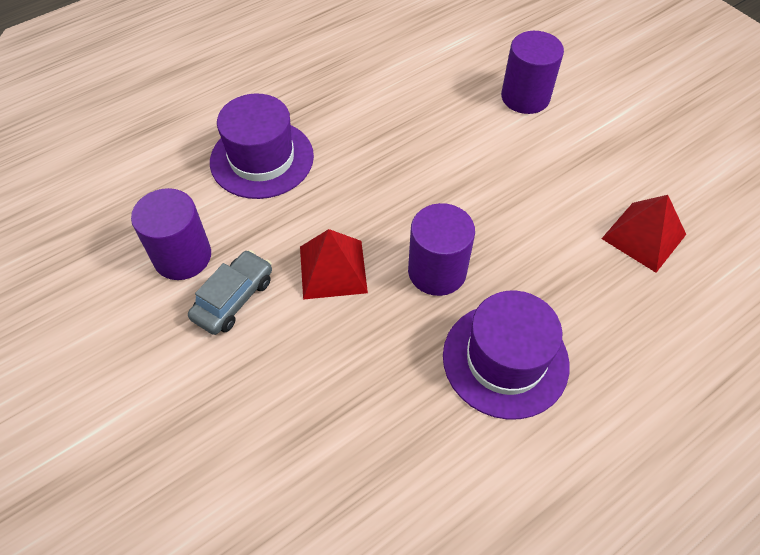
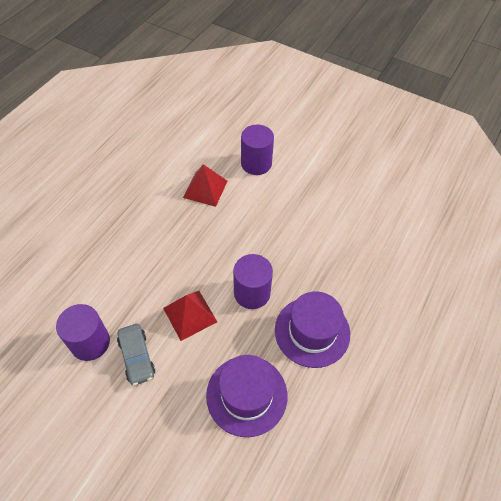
camera: 25 degrees left, 0 degrees up
grey car [188,250,272,335] -> grey car turned 150 degrees clockwise [117,324,155,386]
purple hat [210,93,314,199] -> purple hat moved to [206,355,287,437]
red pyramid [601,195,686,273] -> red pyramid moved to [183,164,227,207]

